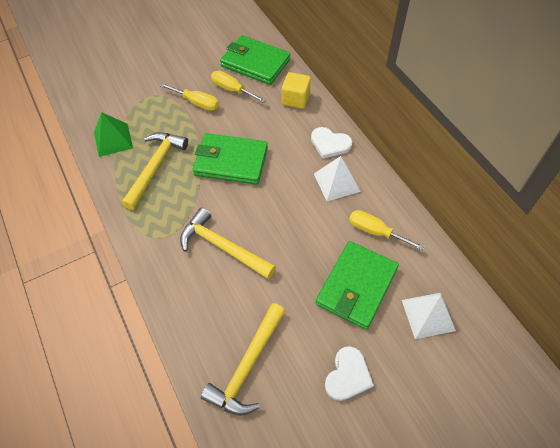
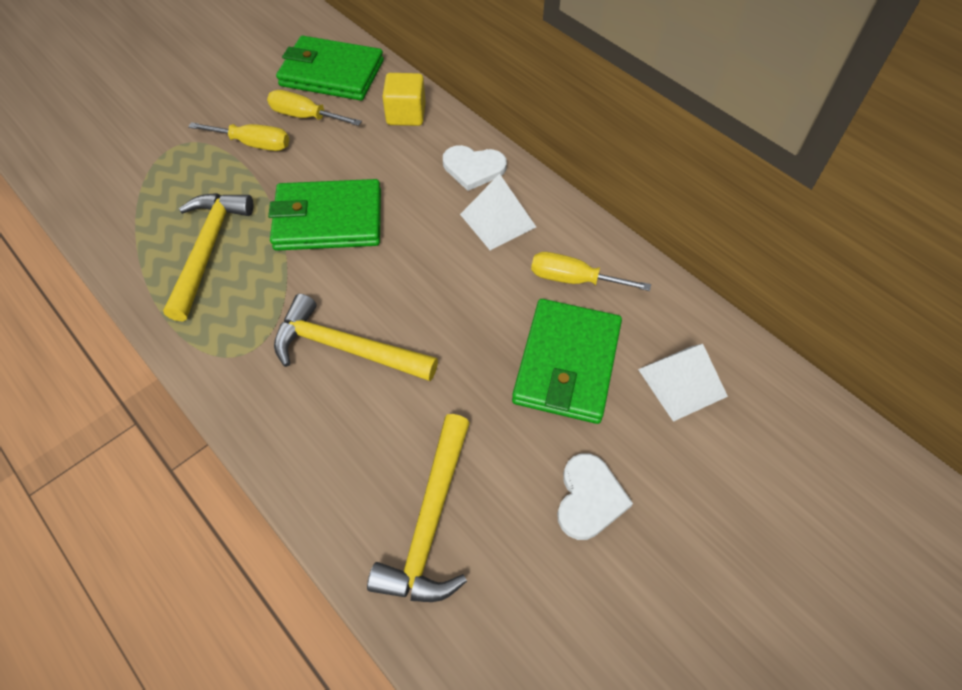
camera: 15 degrees left, 0 degrees up
green pyramid [94,112,133,157] -> none

